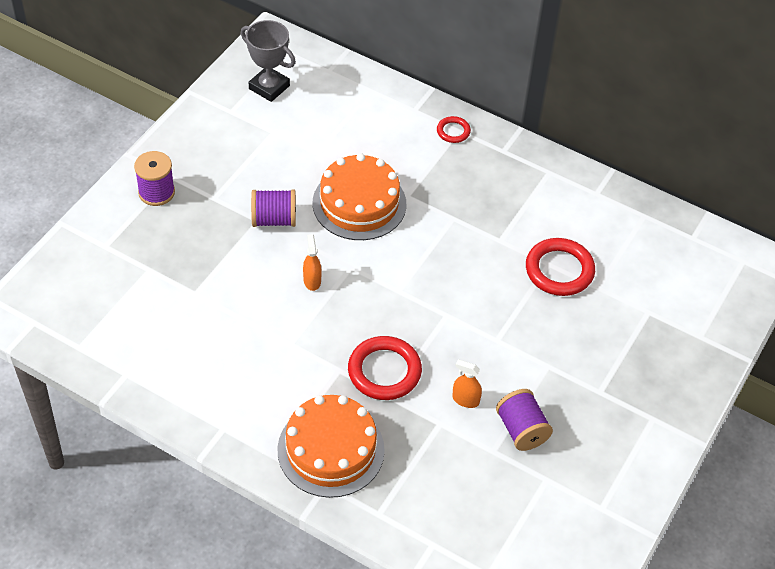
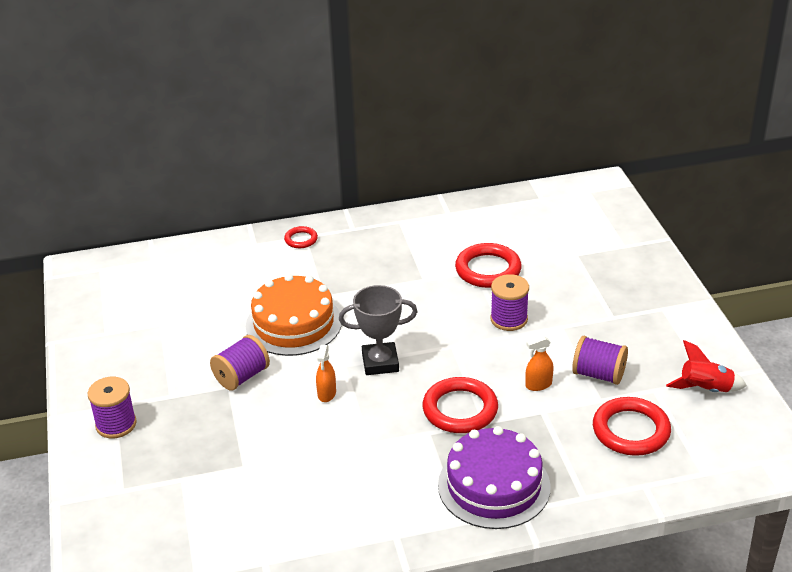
camera: 40 degrees left, 15 degrees down
grey trophy [241,20,296,102] -> grey trophy moved to [339,285,418,375]
orange cake [277,395,385,498] -> purple cake [438,426,551,529]
orange spray bottle [303,234,322,291] -> orange spray bottle turned 120 degrees counterclockwise [316,345,336,402]
none -> purple spool [490,274,529,331]
none -> red ring [593,397,671,456]
none -> red rocket [666,340,747,392]

